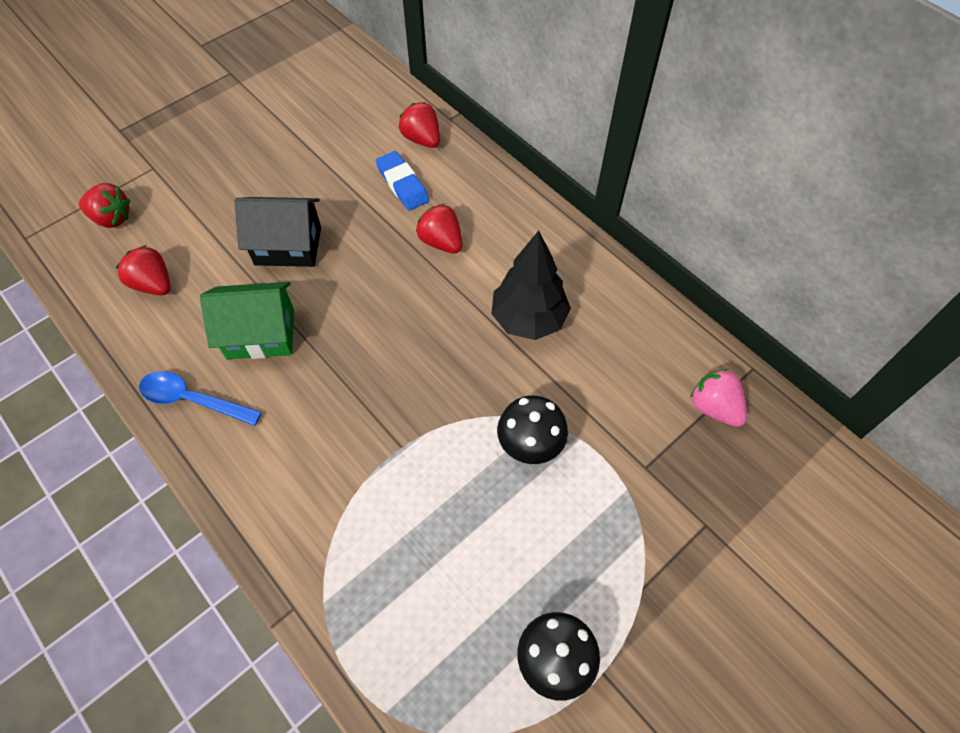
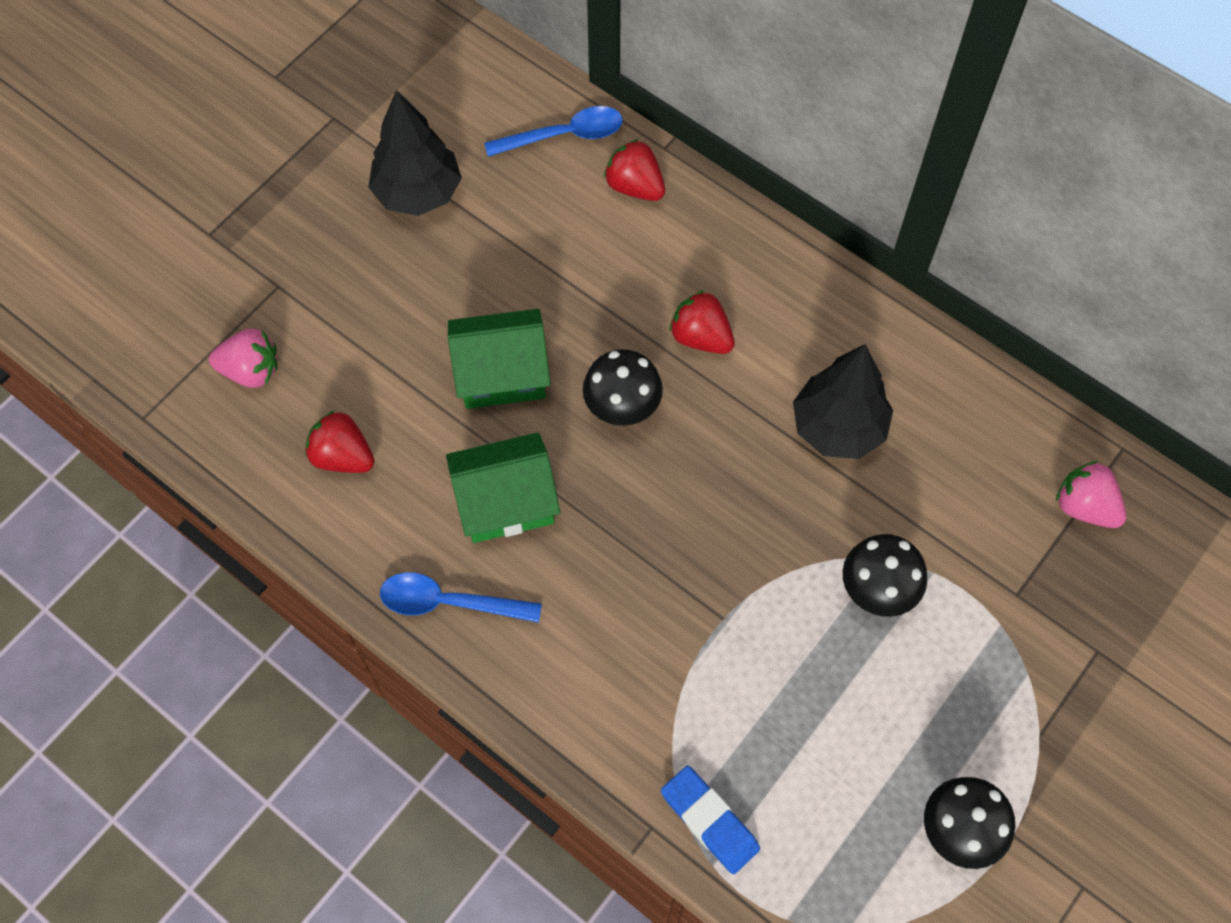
camera: 10 degrees left, 5 degrees up
red strawberry [79,183,130,228] -> pink strawberry [209,329,278,388]
black house [235,197,321,267] -> green house [448,309,551,409]
blue eraser [376,151,429,211] -> blue eraser moved to [661,766,760,874]
none -> black tree [368,90,462,216]
none -> blue spoon [484,106,623,157]
none -> black mushroom [583,349,663,426]

